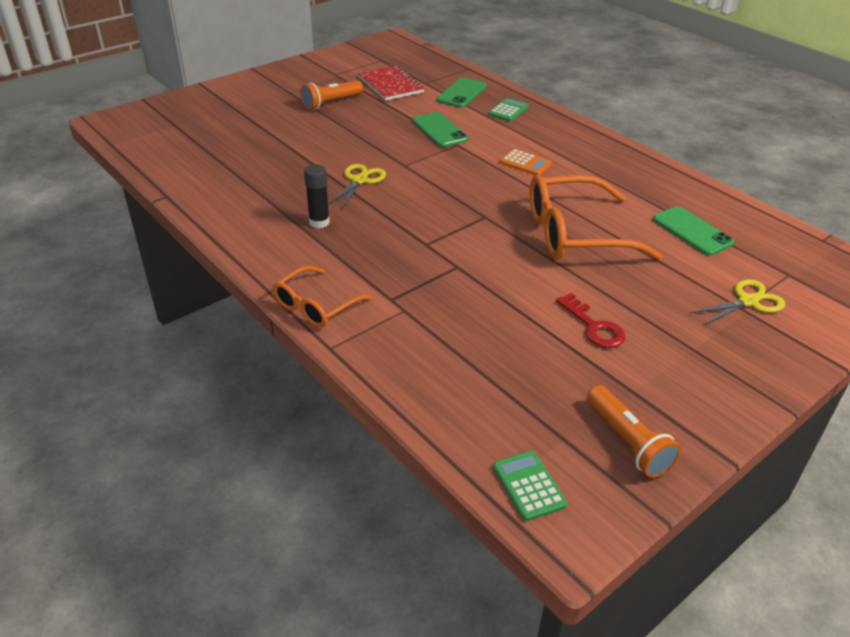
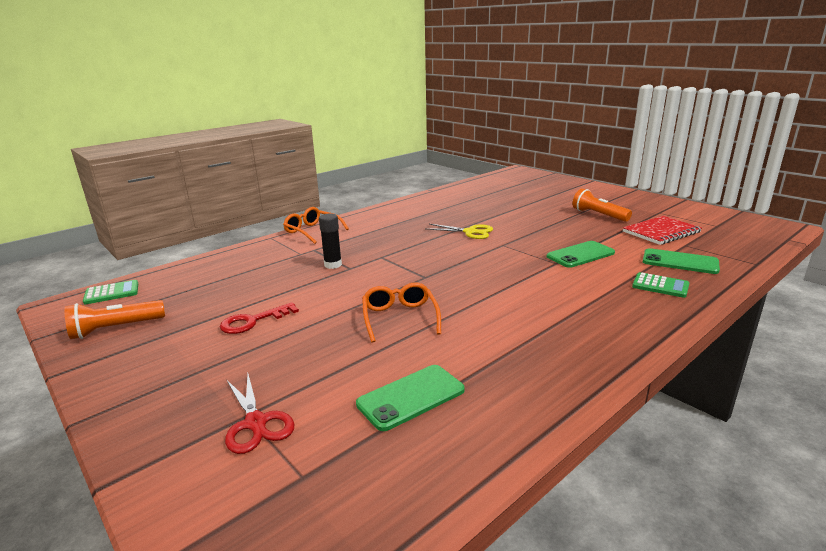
camera: 90 degrees right, 15 degrees down
black glue stick [304,165,330,228] -> black glue stick moved to [319,214,342,269]
orange calculator [500,149,552,176] -> none
orange glasses [529,175,663,260] -> orange glasses [362,283,441,343], size x0.57
yellow scissors [689,279,785,326] -> red scissors [225,374,295,454]

